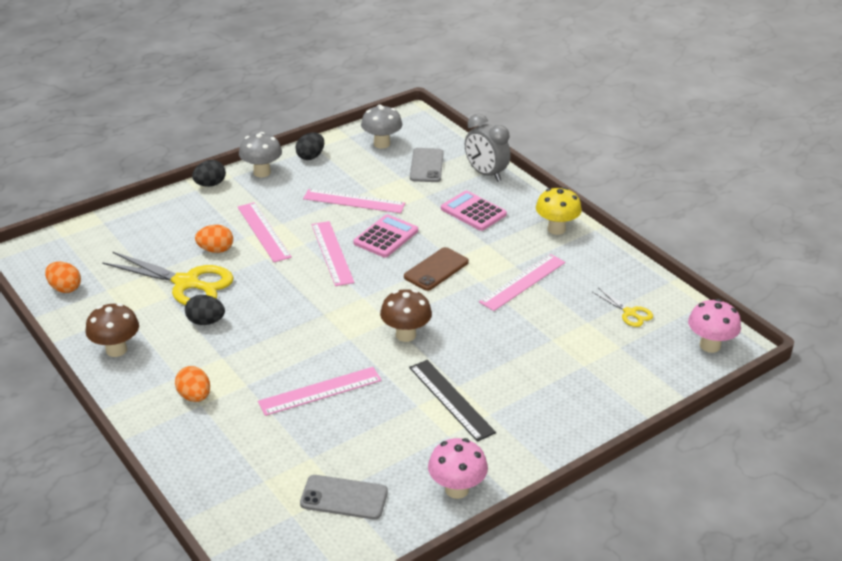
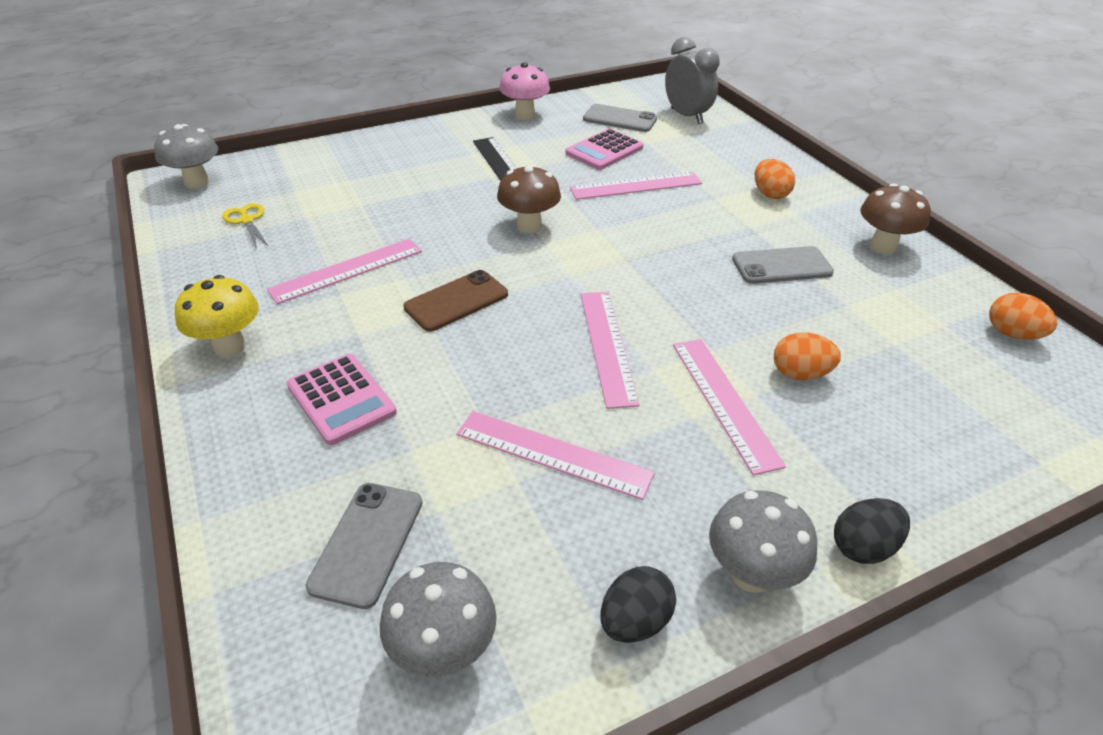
camera: 170 degrees left, 5 degrees up
yellow scissors [102,251,234,306] -> none
black egg [185,295,225,325] -> grey phone [732,246,834,284]
pink calculator [354,214,418,258] -> pink calculator moved to [566,129,643,170]
grey clock [465,114,511,182] -> grey clock moved to [665,37,720,124]
pink mushroom [688,299,741,353] -> grey mushroom [154,124,218,188]

